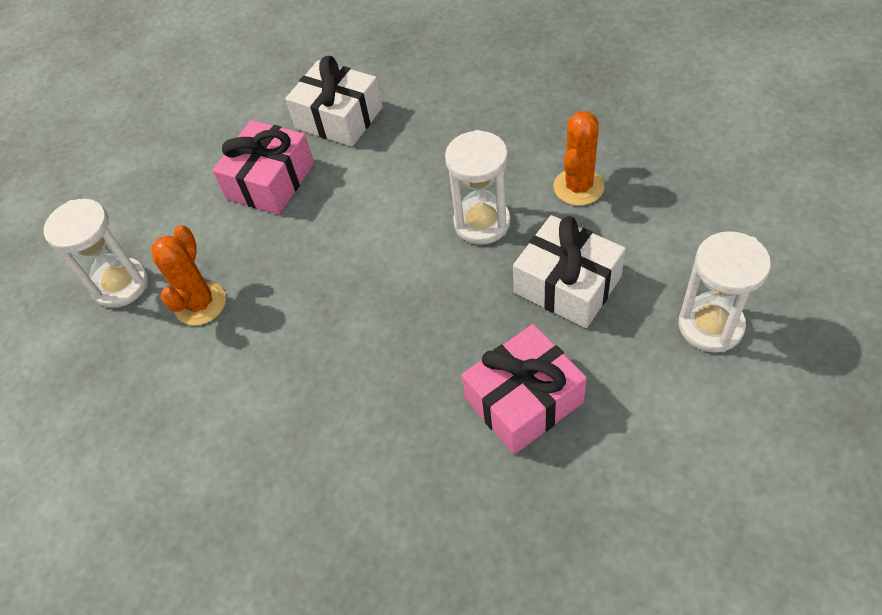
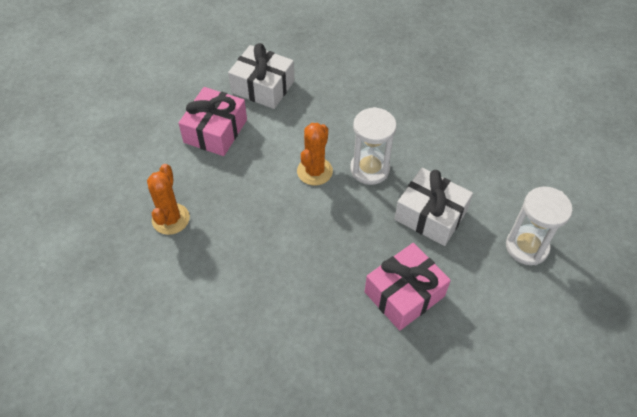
camera: 10 degrees left, 0 degrees up
white hourglass [44,199,148,308] -> none
orange cactus [554,111,605,206] -> orange cactus moved to [297,123,333,185]

